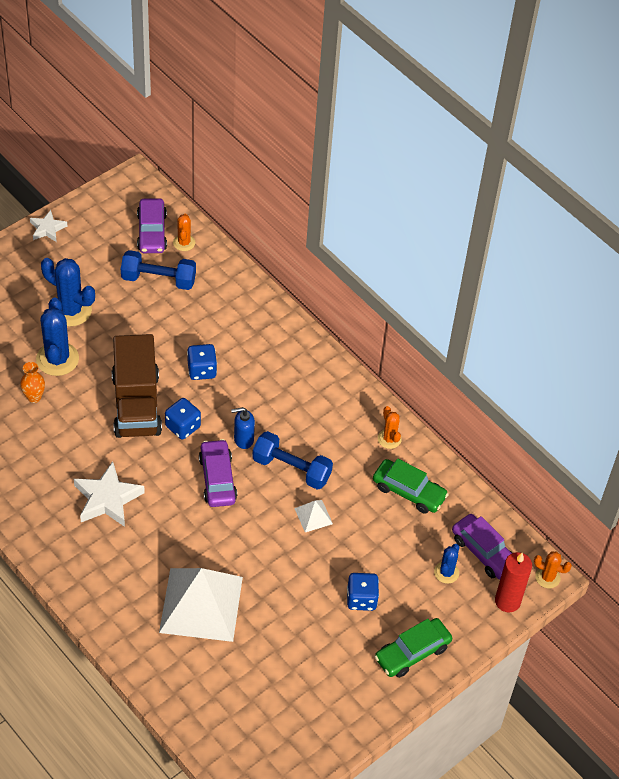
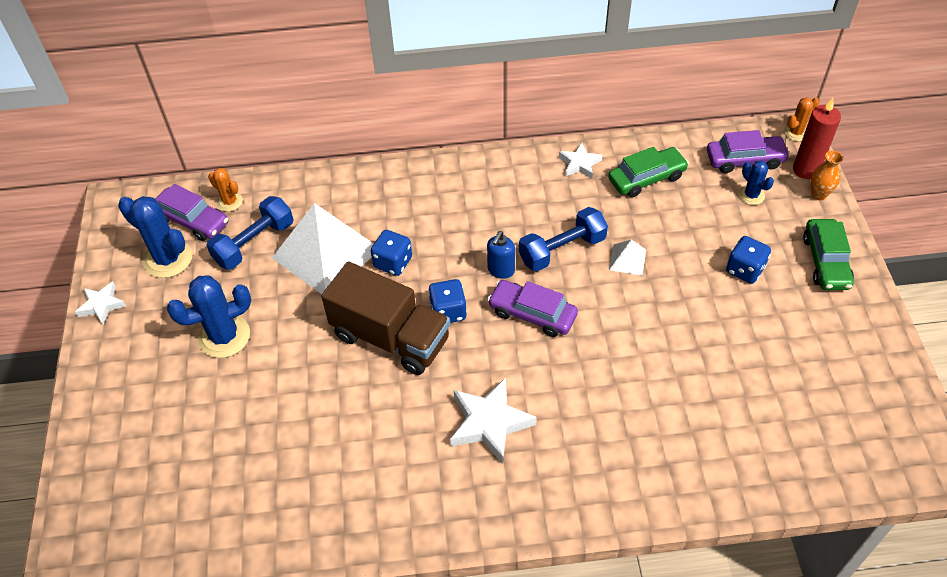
camera: 50 degrees left, 0 degrees up
orange vase [20,362,45,403] -> orange vase moved to [811,151,843,200]
blue cactus [36,298,79,376] -> blue cactus moved to [118,196,192,278]
white pyramid [159,568,243,642] -> white pyramid moved to [272,203,374,294]
orange cactus [378,406,402,449] -> white star [559,143,602,178]

